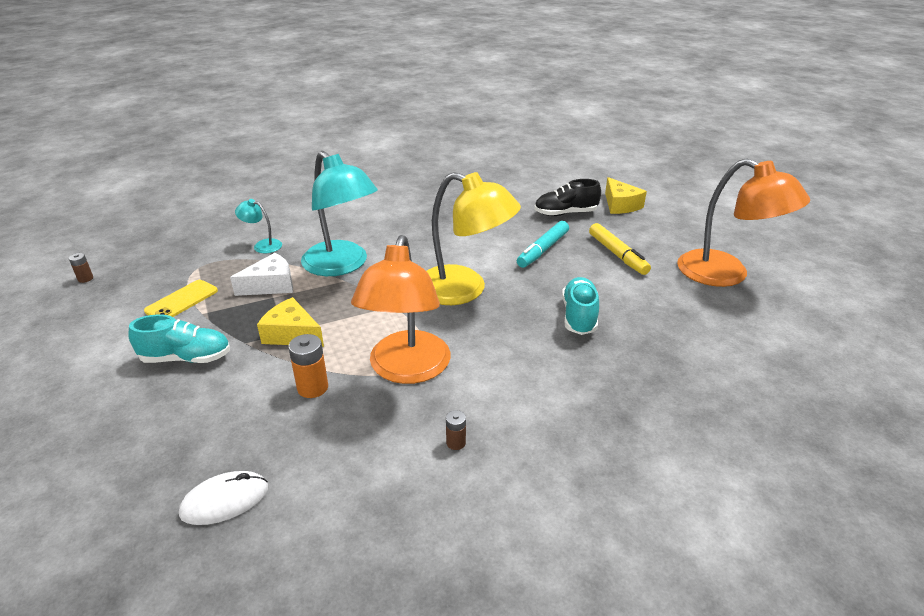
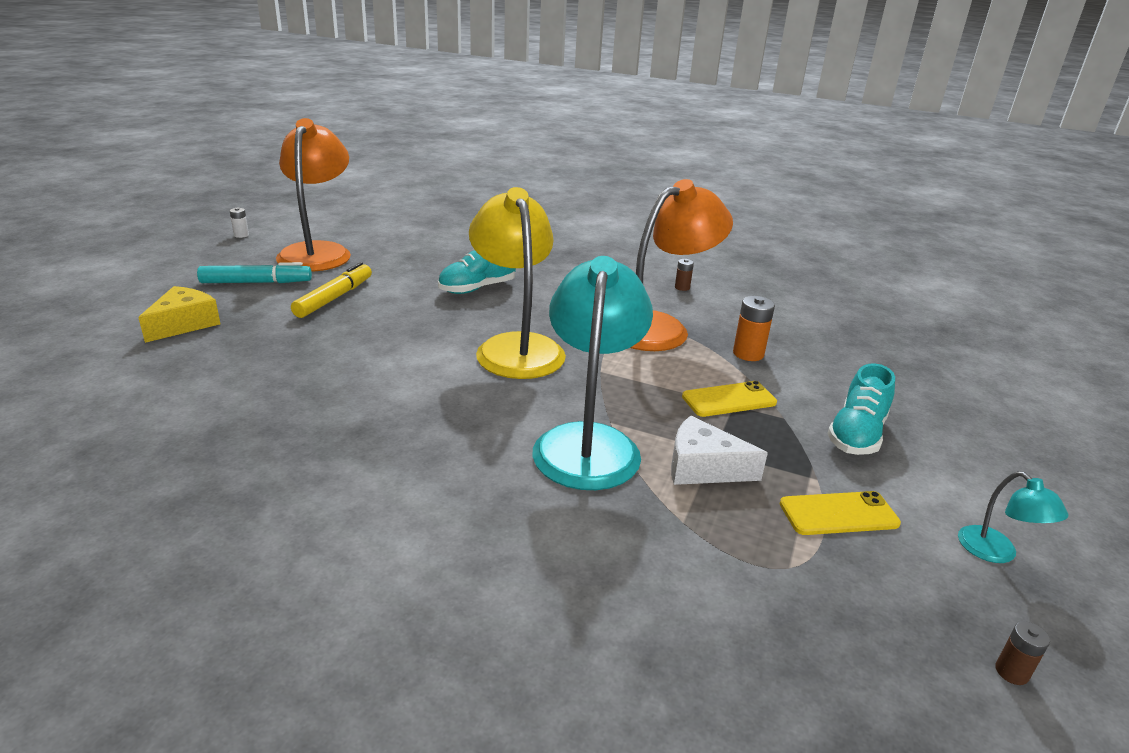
camera: 135 degrees left, 5 degrees down
turquoise shoe [128,314,230,363] -> turquoise shoe turned 105 degrees counterclockwise [827,363,895,455]
white mouse [179,471,268,525] -> none
turquoise lamp [235,199,282,253] -> turquoise lamp moved to [958,471,1068,563]
yellow cheese [257,297,324,347] -> yellow phone [682,381,777,417]
turquoise marker [517,221,569,268] -> turquoise marker moved to [197,262,312,283]
black shoe [534,179,601,216] -> none
none -> white battery [230,208,249,238]

